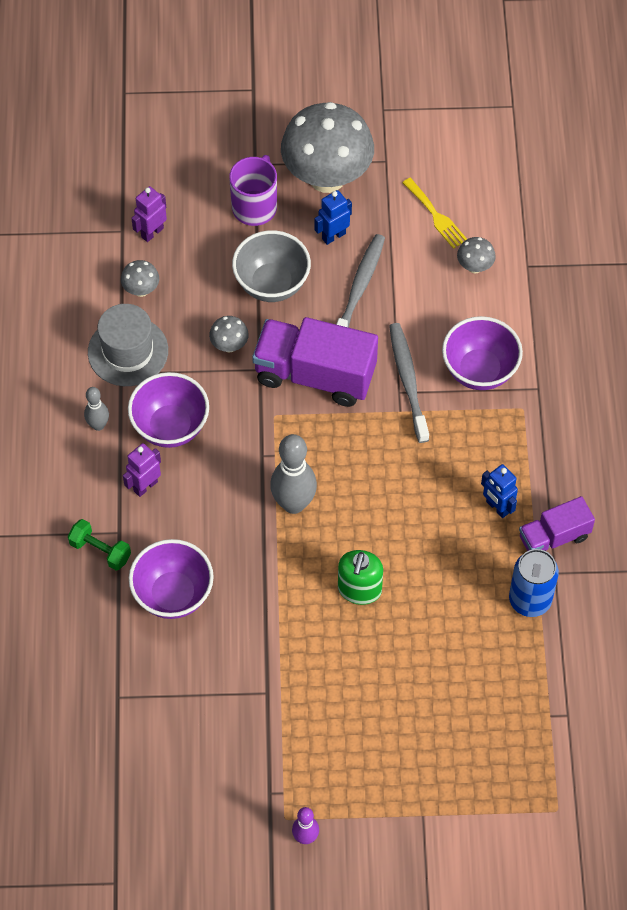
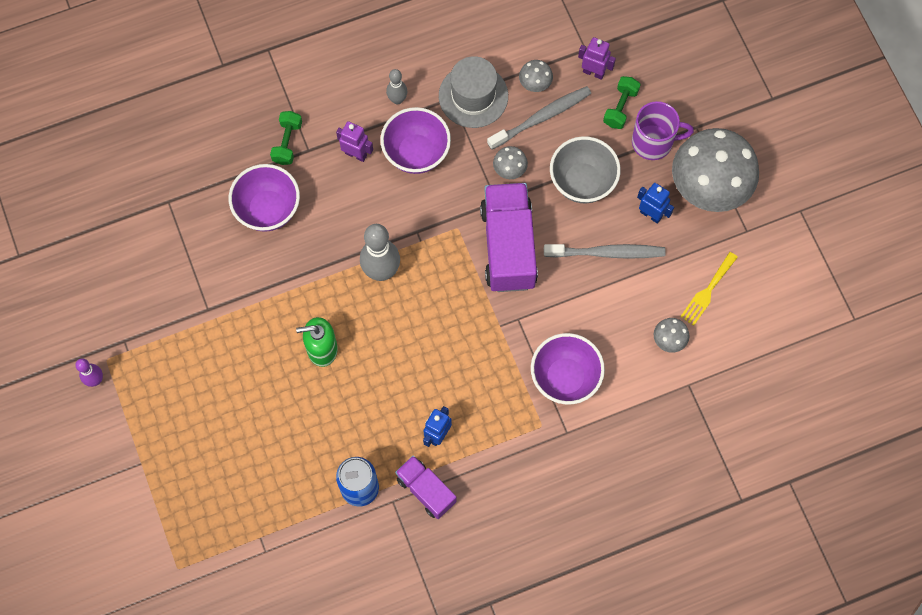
camera: 70 degrees right, 10 degrees up
grey toothbrush [389,323,429,443] -> grey toothbrush moved to [487,86,591,150]
none -> green dumbbell [603,76,641,129]

